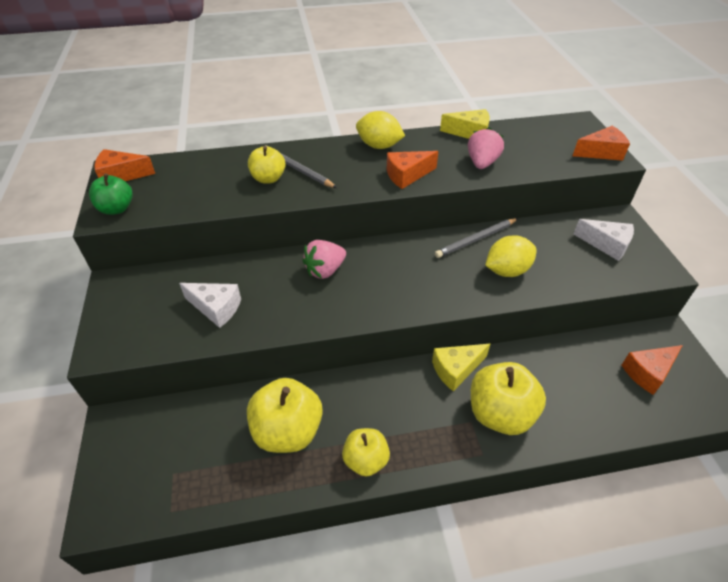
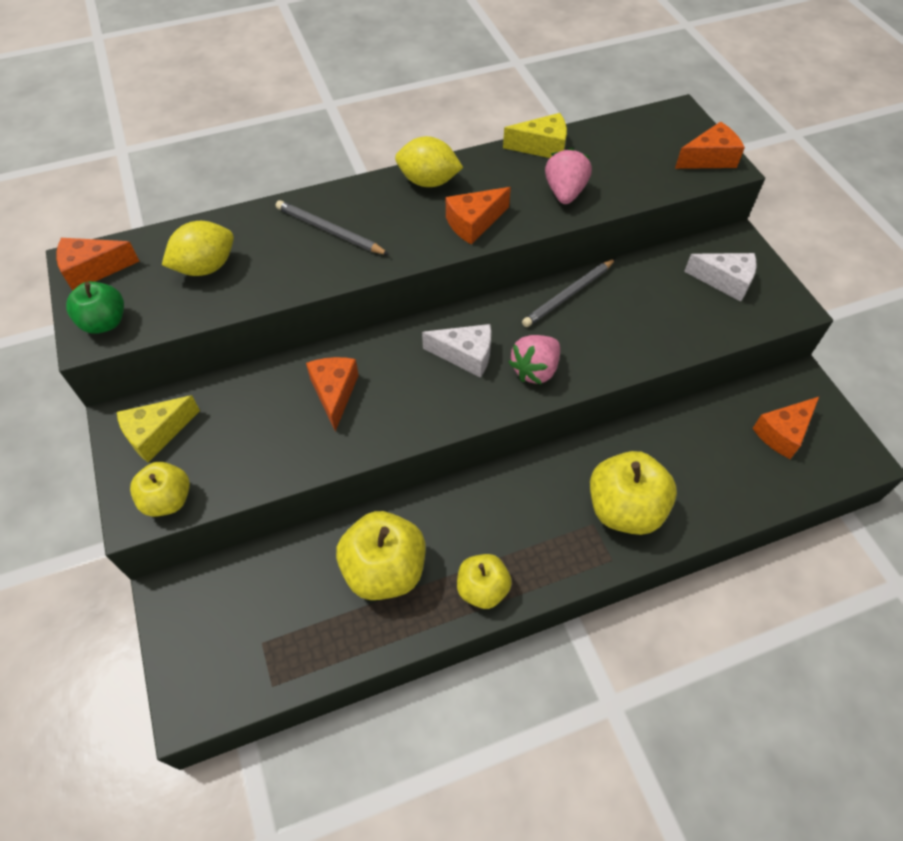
camera: 10 degrees left, 10 degrees up
white cheese [179,283,241,328] -> white cheese moved to [422,324,491,378]
yellow apple [248,146,285,184] -> yellow apple moved to [130,462,190,517]
pink strawberry [302,240,346,279] -> pink strawberry moved to [508,335,560,384]
yellow cheese [432,344,490,391] -> yellow cheese moved to [117,395,200,462]
yellow lemon [485,235,537,277] -> yellow lemon moved to [162,221,234,276]
none -> orange cheese [306,357,359,431]

